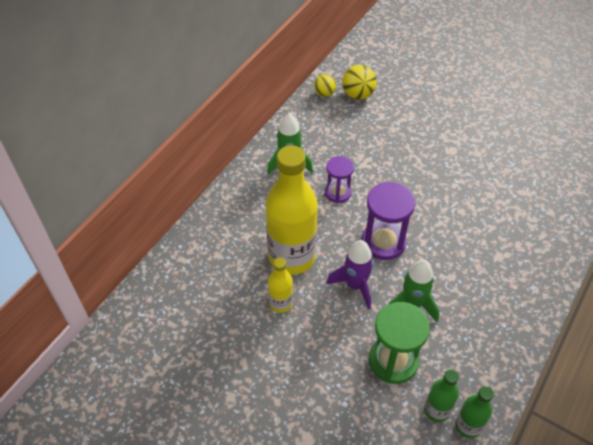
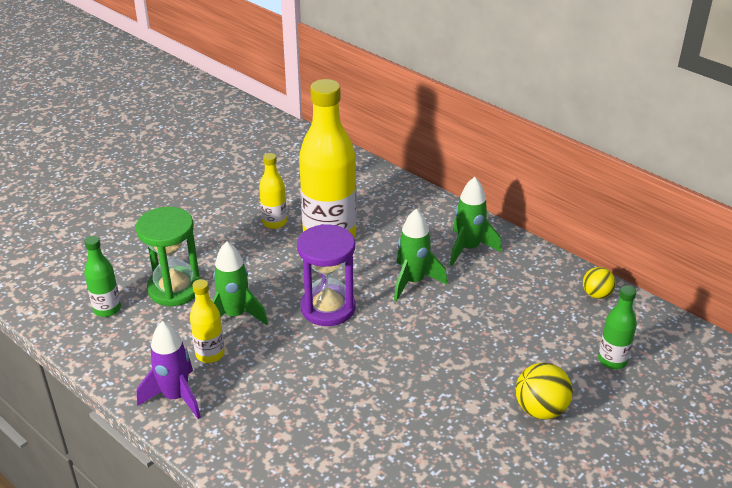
camera: 100 degrees right, 15 degrees down
purple hourglass [325,156,354,203] -> green rocket [394,208,447,301]
purple rocket [326,240,374,310] -> purple rocket moved to [137,321,201,419]
yellow ball [342,65,377,100] -> yellow ball moved to [516,363,573,419]
green bottle [455,386,494,438] -> green bottle moved to [598,285,637,369]
none -> yellow bottle [190,279,225,363]

